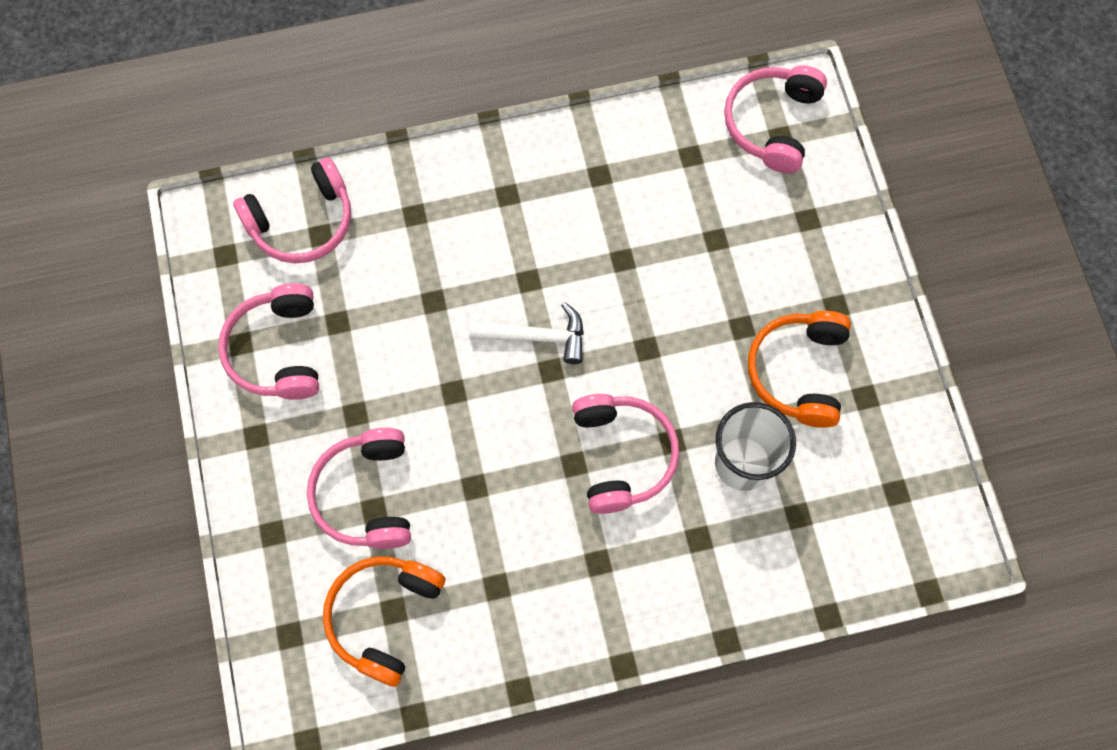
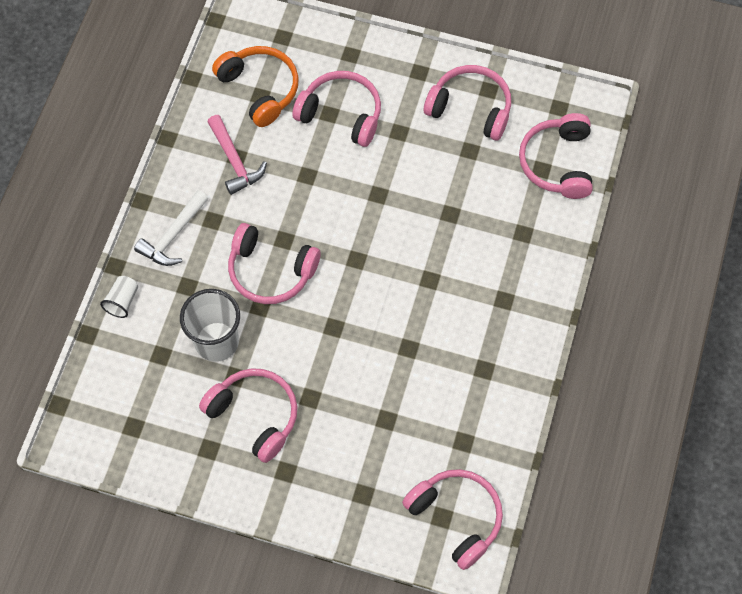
camera: 120 degrees right, 5 degrees down
white hammer [469,302,584,364] -> white hammer moved to [134,190,208,266]
orange headphones [748,311,851,428] -> pink headphones [199,368,297,463]
none -> white cup [100,276,138,318]
none -> pink hammer [207,115,267,195]

